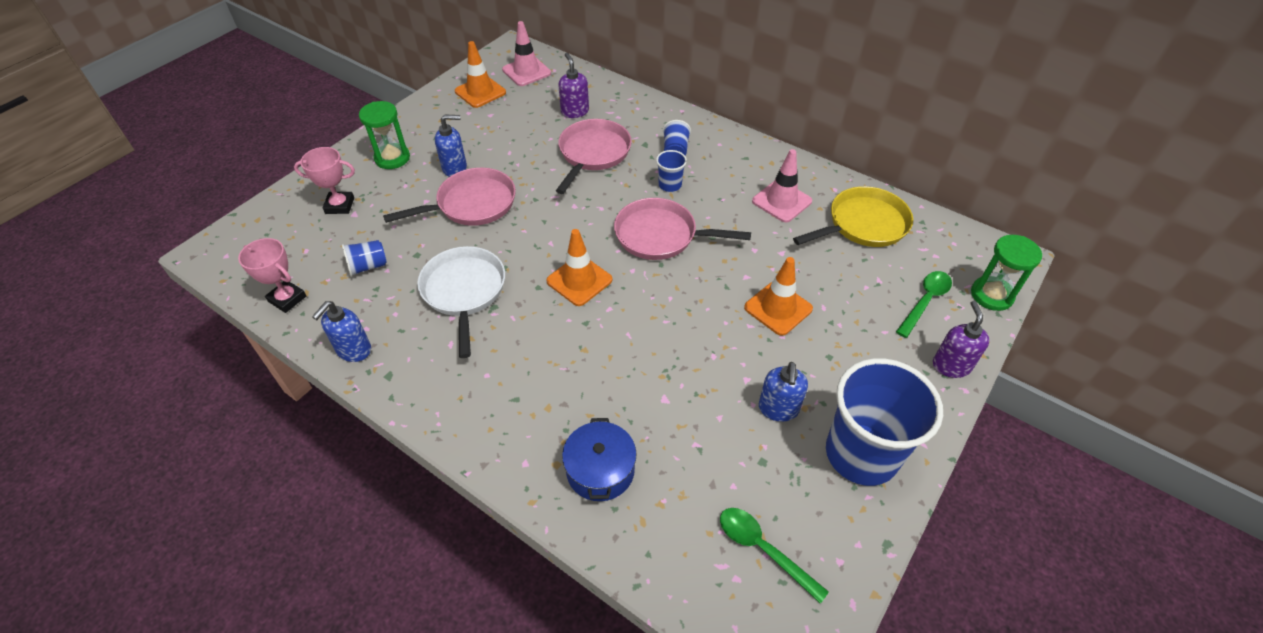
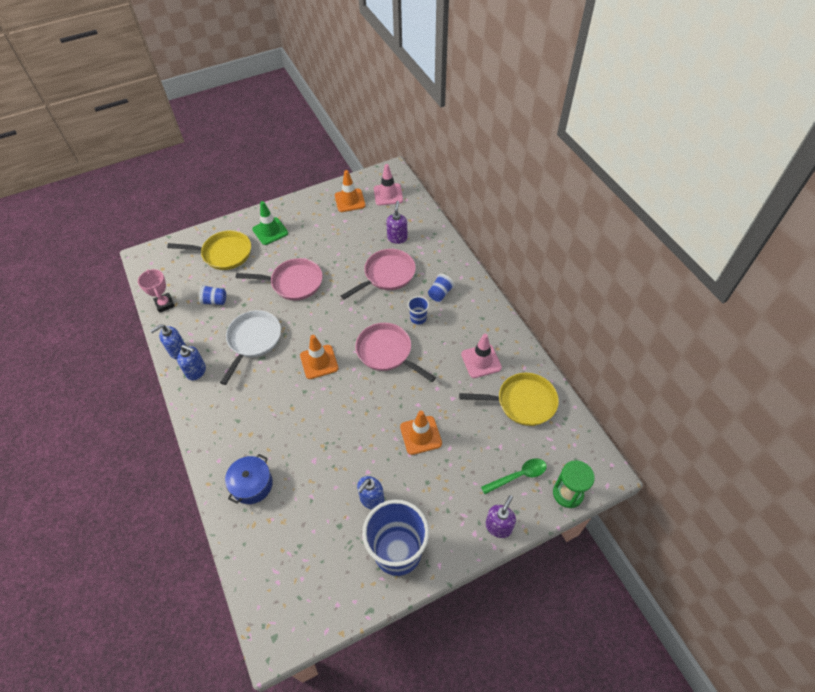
camera: 30 degrees right, 5 degrees up
pink trophy [294,147,355,214] -> yellow pan [167,230,251,270]
green hourglass [359,101,410,169] -> green traffic cone [252,201,288,245]
blue soap dispenser [435,114,467,177] -> blue soap dispenser moved to [177,345,206,380]
green spoon [720,508,829,604] -> none

